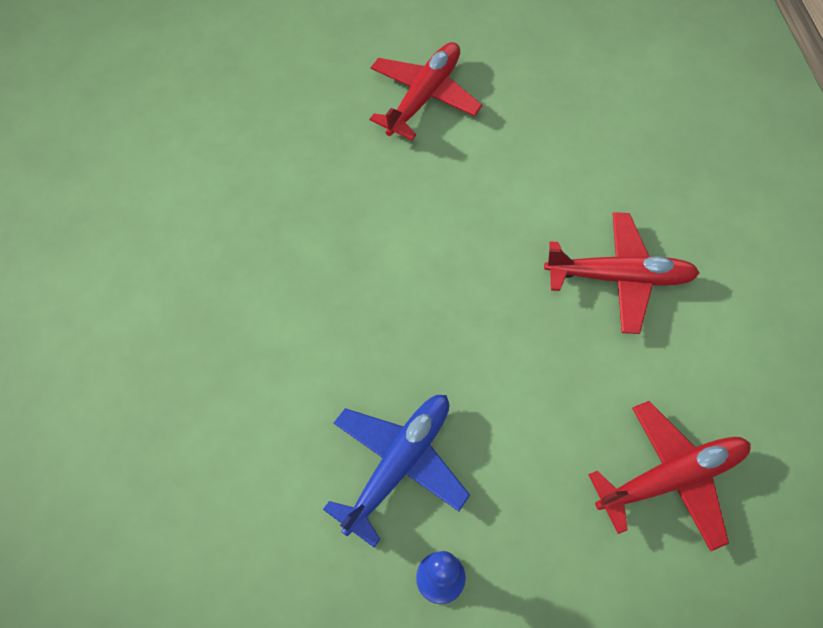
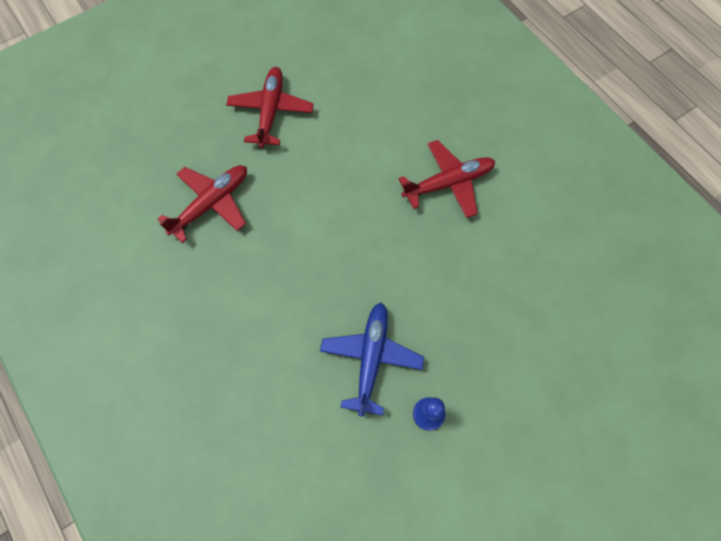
camera: 25 degrees left, 5 degrees up
red plane [588,401,750,551] -> red plane moved to [158,165,247,243]

